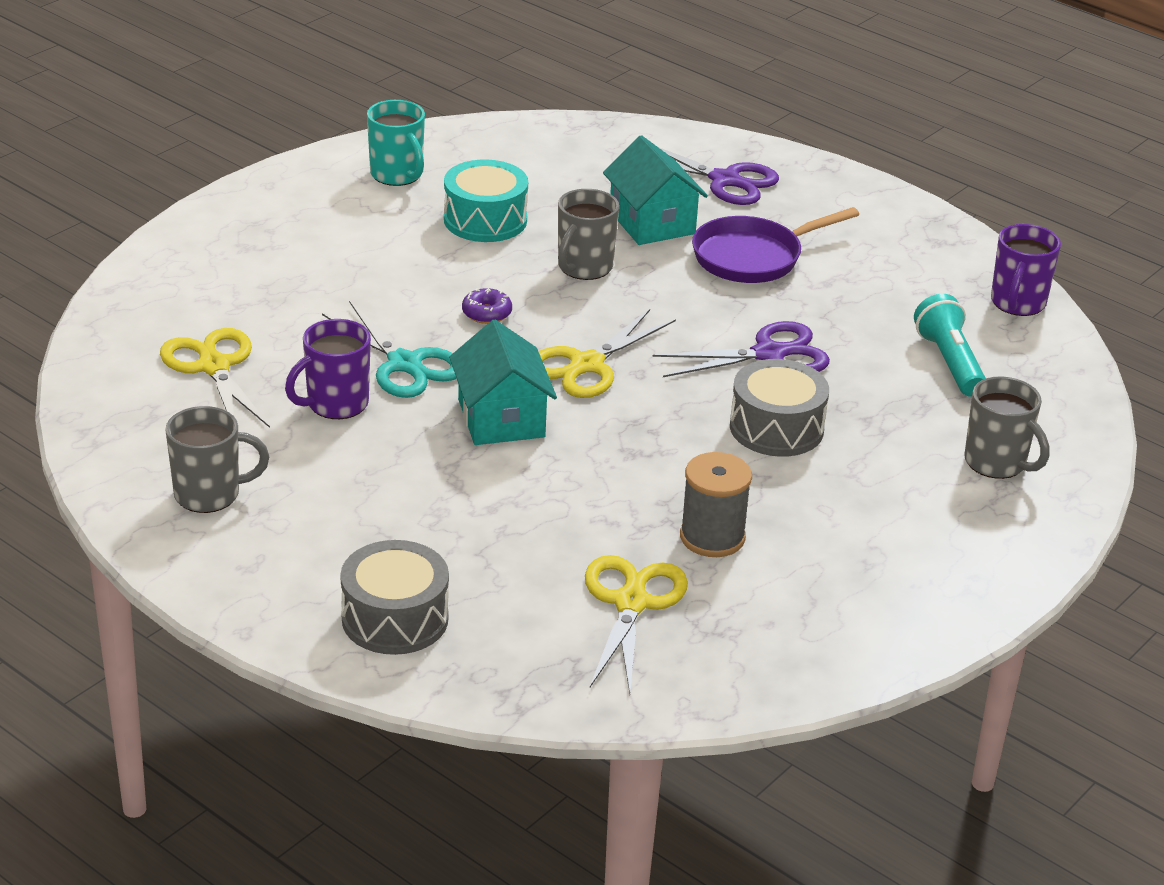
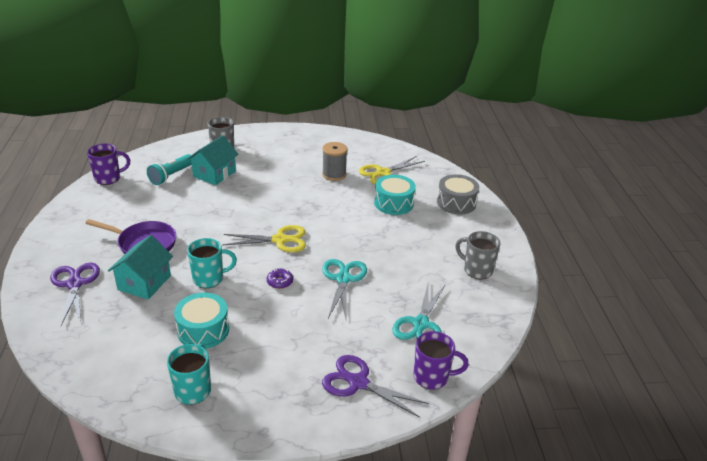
camera: 135 degrees left, 0 degrees up
yellow scissors [160,328,270,428] -> turquoise scissors [392,285,445,340]
purple mug [285,319,371,419] -> purple mug moved to [414,331,469,390]
turquoise house [449,320,557,445] -> turquoise house moved to [187,135,239,185]
grey mug [558,189,619,280] -> turquoise mug [187,238,237,288]
purple scissors [653,321,830,377] -> purple scissors moved to [322,355,429,418]
grey drum [730,359,829,457] -> none
none -> turquoise drum [374,175,416,215]

